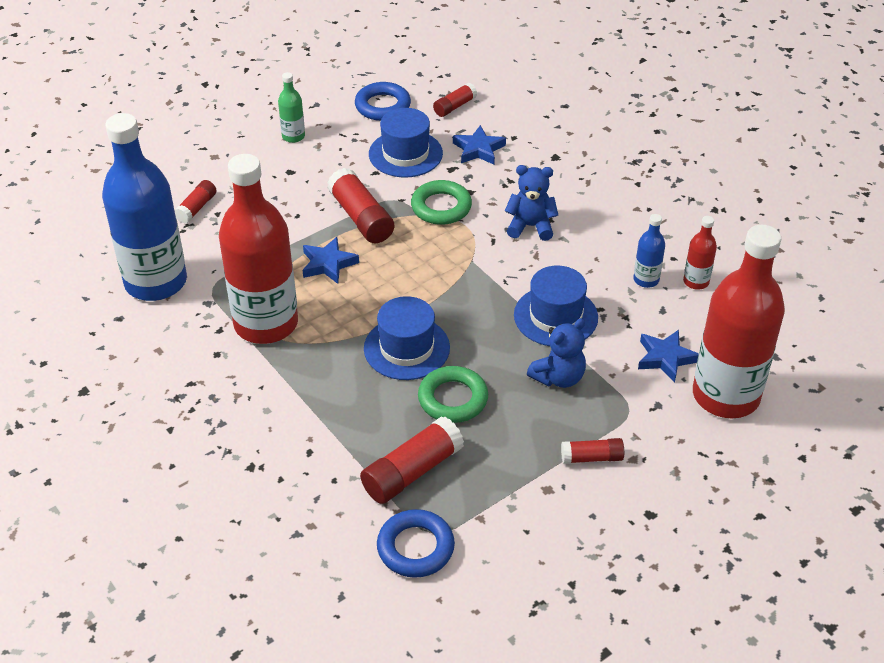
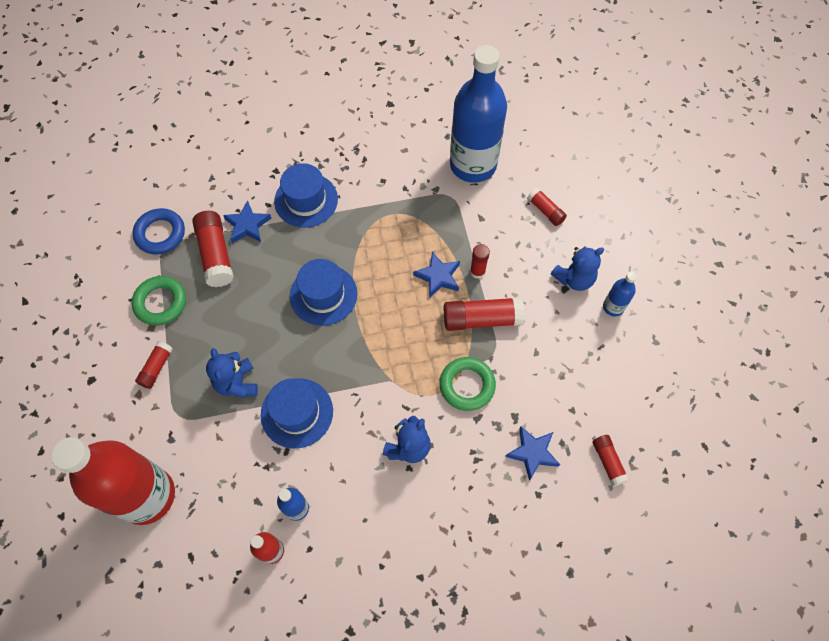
camera: 115 degrees right, 20 degrees up
red bottle [219,154,298,344] -> none
green bottle [278,72,305,143] -> blue bottle [603,272,637,316]
blue ring [355,82,411,121] -> none
blue hat [369,108,443,177] -> blue hat moved to [274,163,338,228]
green ring [418,366,488,423] -> green ring moved to [132,276,186,326]
blue star [638,330,699,383] -> blue star moved to [223,200,272,243]
none -> red glue stick [470,244,490,279]
none -> blue teddy bear [551,246,604,291]

